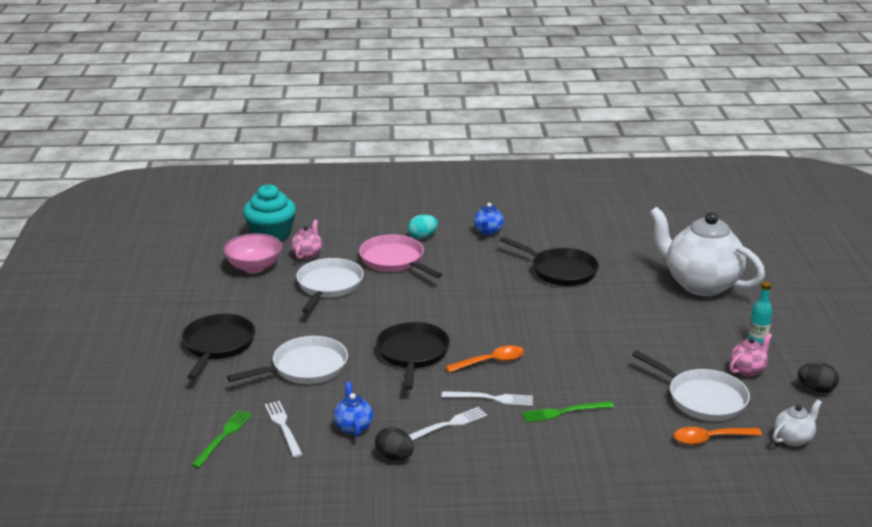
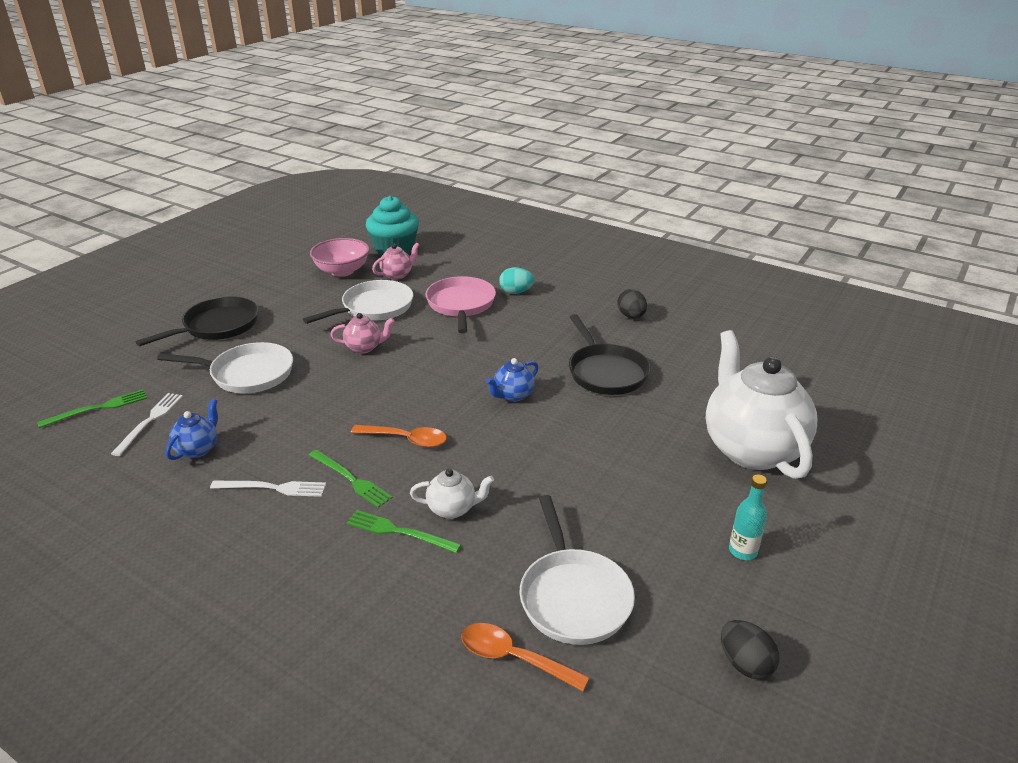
camera: 35 degrees right, 5 degrees up
black egg [375,427,414,460] -> black egg moved to [617,289,647,318]
black pan [376,322,450,390] -> none
white fork [441,391,533,406] -> green fork [309,450,393,508]
blue teapot [474,203,504,236] -> blue teapot moved to [486,358,538,402]
pink teapot [729,333,772,377] -> pink teapot moved to [330,313,394,353]
white teapot [773,400,822,447] -> white teapot moved to [410,469,494,519]

